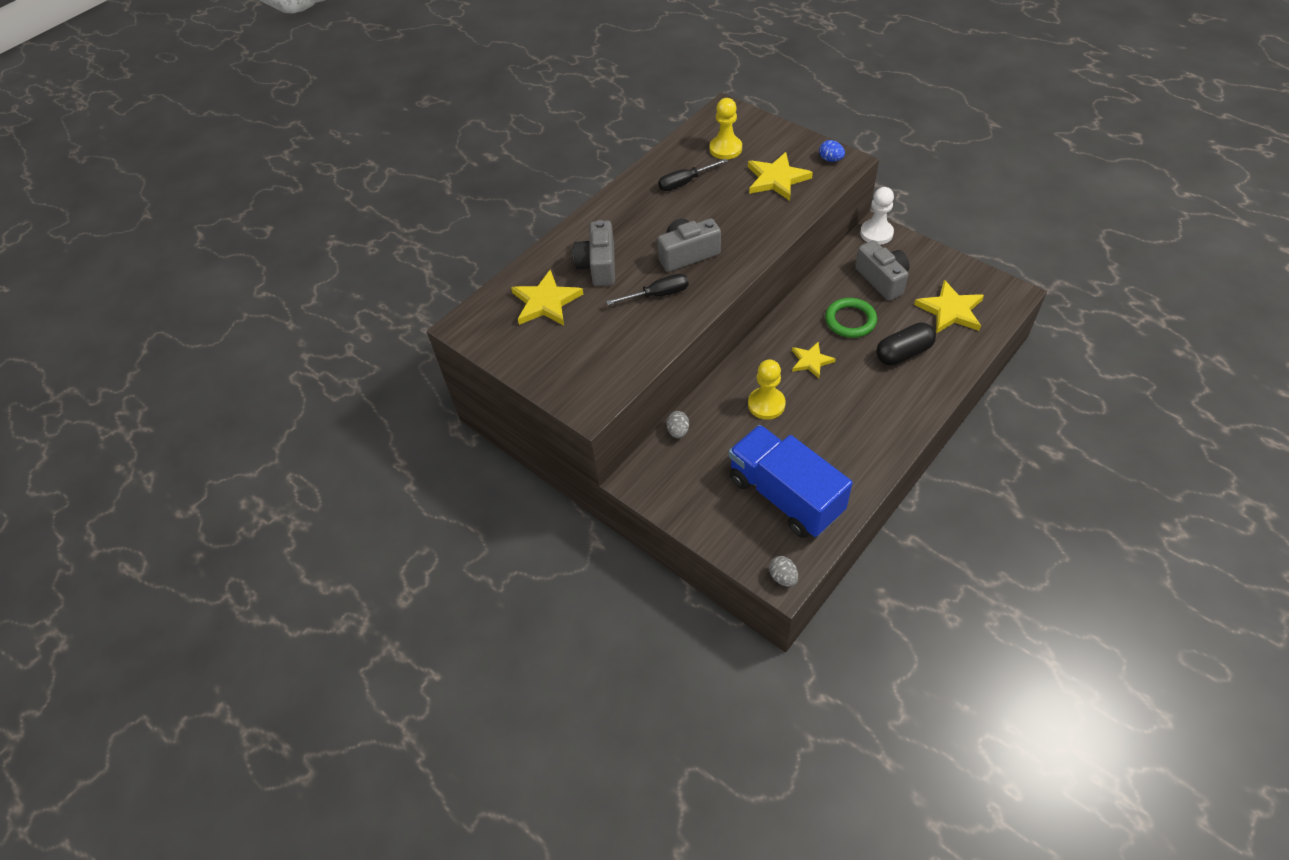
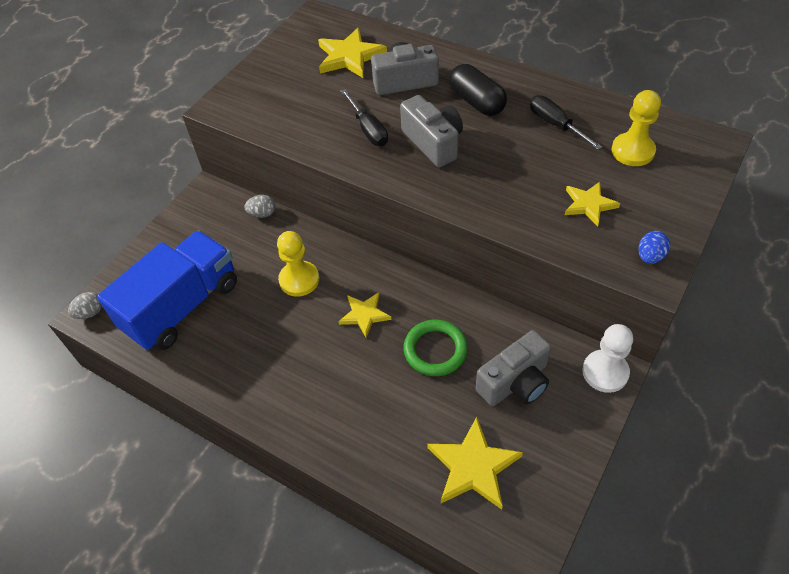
camera: 80 degrees right, 0 degrees up
yellow star [748,152,813,201] -> yellow star [565,182,620,226], size x0.64
black capsule [876,323,936,365] -> black capsule moved to [449,64,507,116]

